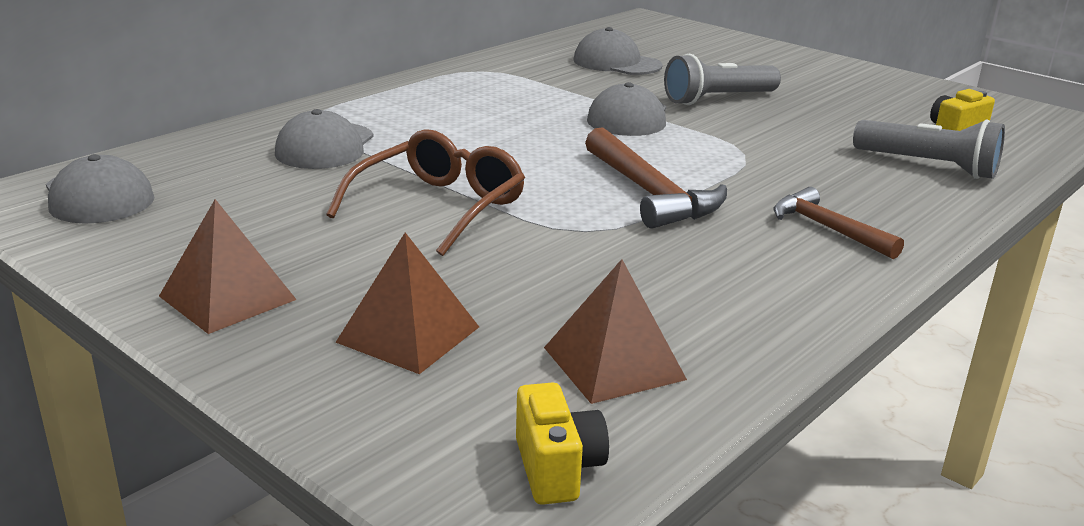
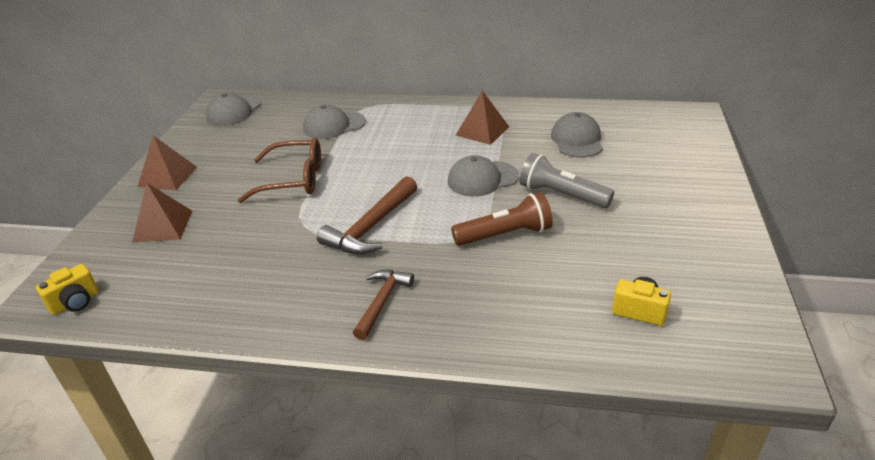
camera: 60 degrees right, 10 degrees up
brown pyramid [544,259,687,404] -> brown pyramid moved to [456,91,509,145]
grey flashlight [853,120,1005,179] -> none
none -> brown flashlight [451,192,553,246]

